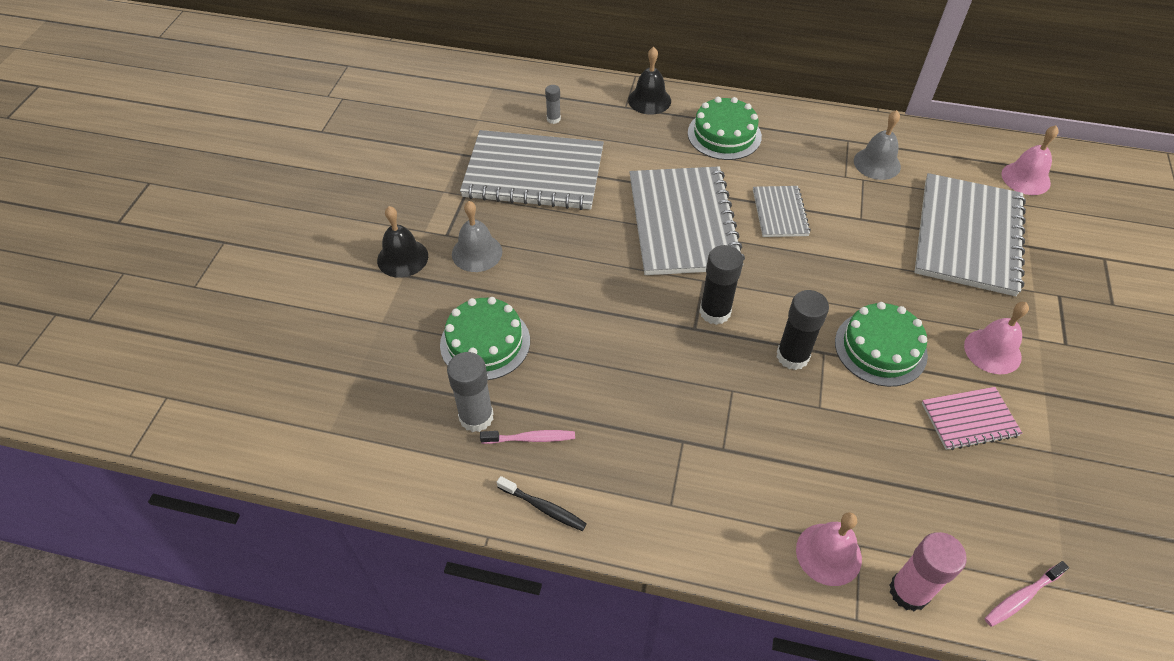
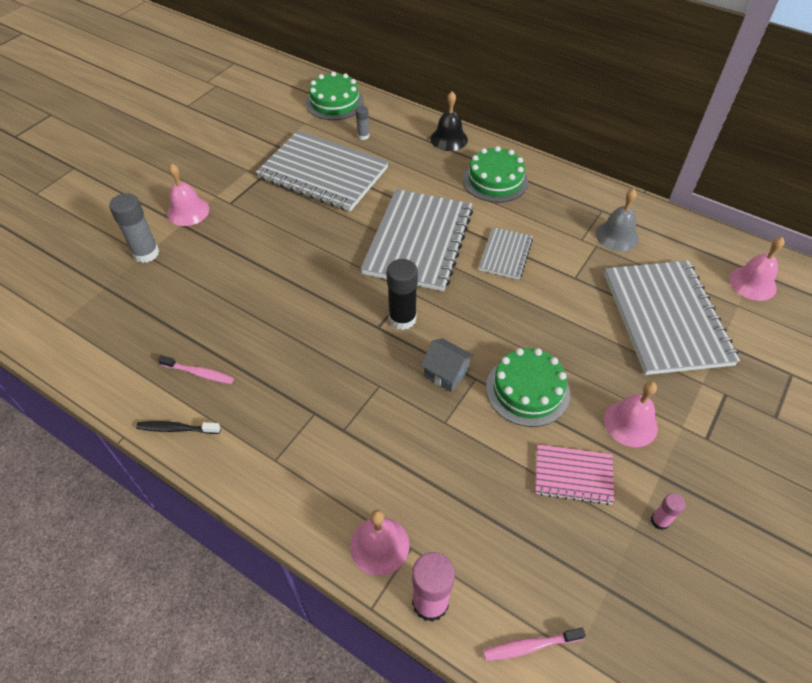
camera: 20 degrees right, 0 degrees up
black bell [377,206,428,278] -> pink bell [167,164,209,226]
green cake [440,297,530,380] -> green cake moved to [306,72,364,120]
grey glue stick [447,352,494,432] -> grey glue stick moved to [109,193,159,263]
grey bell [452,201,502,272] -> none
black toothbrush [497,476,587,531] -> black toothbrush turned 135 degrees clockwise [136,421,221,434]
black glue stick [777,290,829,370] -> grey house [421,338,474,392]
grey notebook [914,173,1026,296] -> grey notebook turned 45 degrees counterclockwise [604,261,740,375]
none -> pink glue stick [651,493,686,530]

